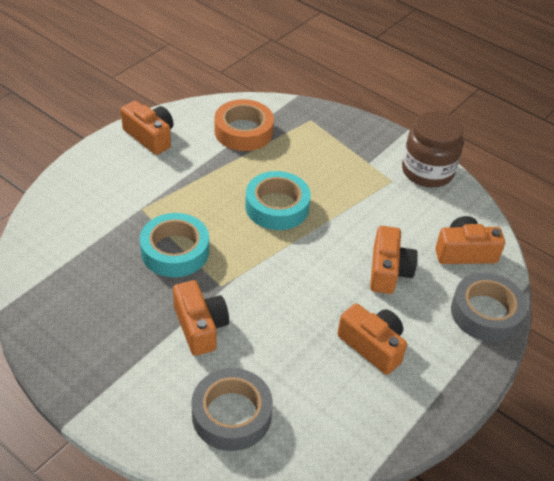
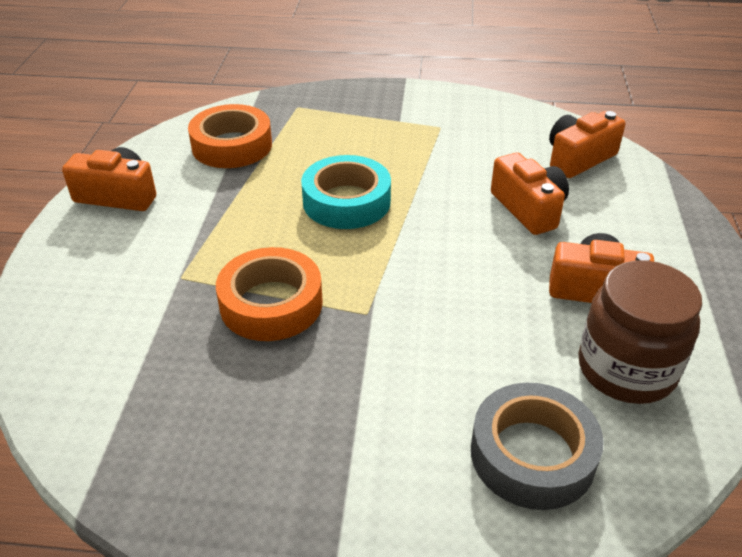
camera: 30 degrees left, 5 degrees down
turquoise tape [140,213,209,277] -> orange tape [216,247,323,341]
orange camera [173,280,229,356] -> none
brown jar [402,111,464,187] -> brown jar moved to [578,261,702,404]
grey tape [451,273,527,342] -> none

